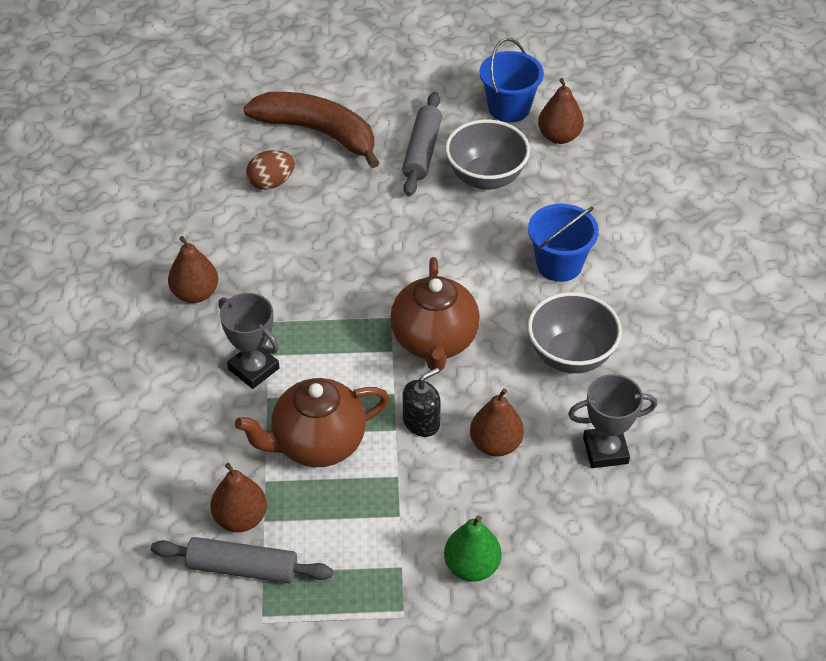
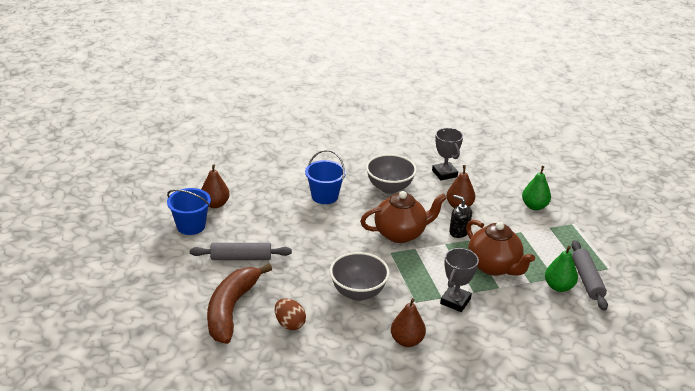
camera: 105 degrees left, 15 degrees down
brown pear [211,463,267,532] -> green pear [545,246,578,292]
grey bowl [445,120,530,189] -> grey bowl moved to [330,252,390,301]

